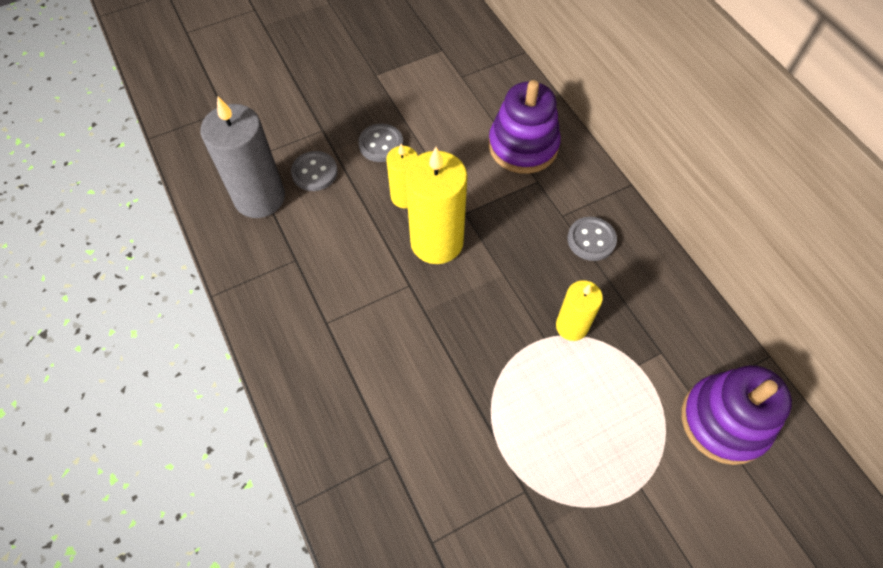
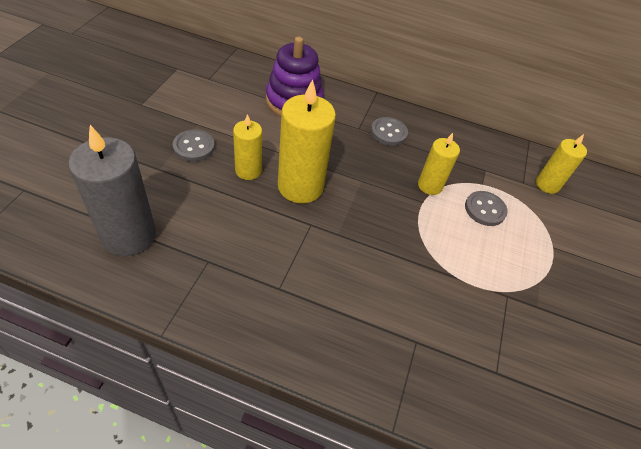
camera: 50 degrees left, 10 degrees down
grey button [291,151,338,191] -> grey button moved to [465,191,508,226]
purple stacking toy [681,365,792,465] -> yellow candle [536,134,587,194]

